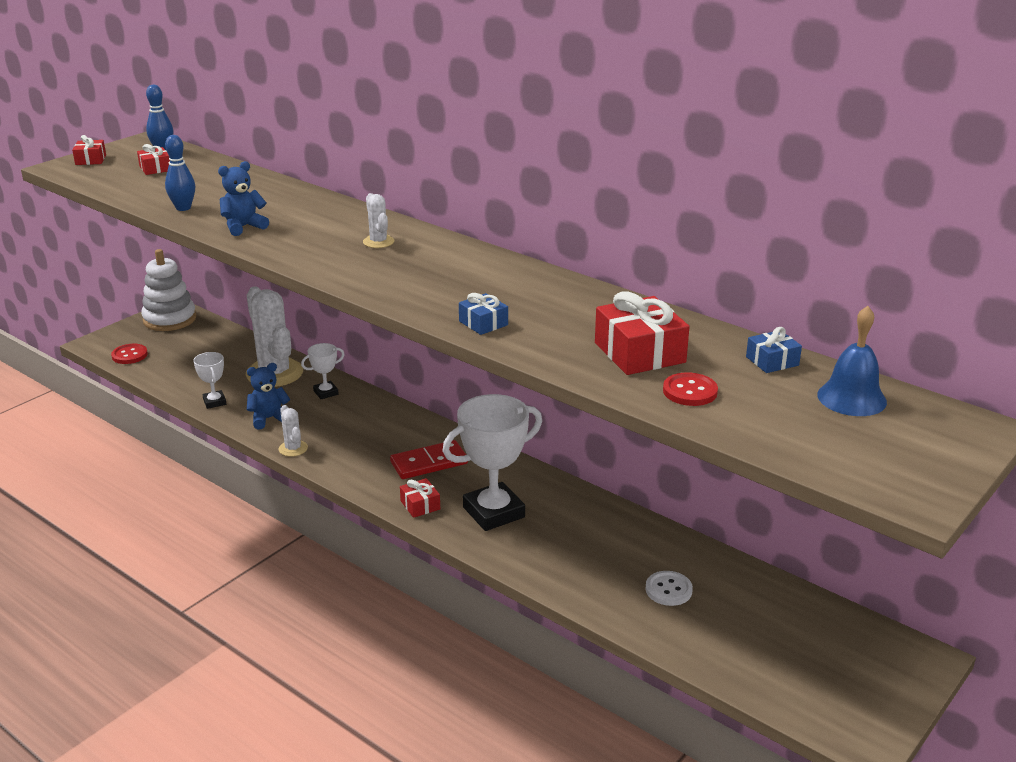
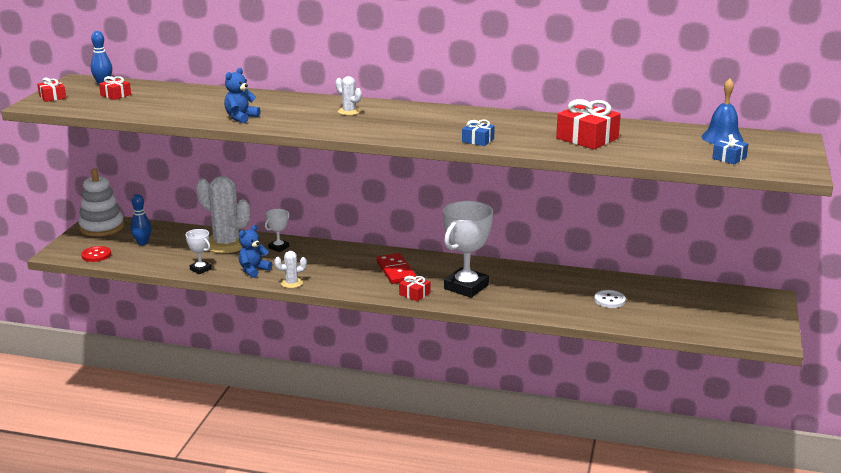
camera: 25 degrees left, 5 degrees down
blue bowling pin [165,135,195,211] -> blue bowling pin moved to [130,194,151,245]
white cactus [278,405,308,457] -> white cactus turned 60 degrees counterclockwise [274,251,307,288]
red domino [390,440,468,479] -> red domino turned 60 degrees counterclockwise [376,253,416,284]
red button [663,372,718,406] -> none
blue gift [746,327,802,373] -> blue gift moved to [712,134,748,165]

